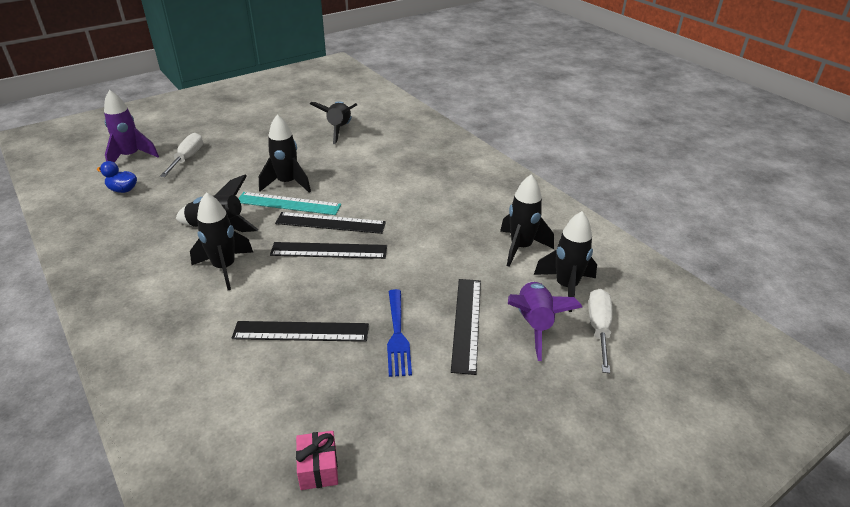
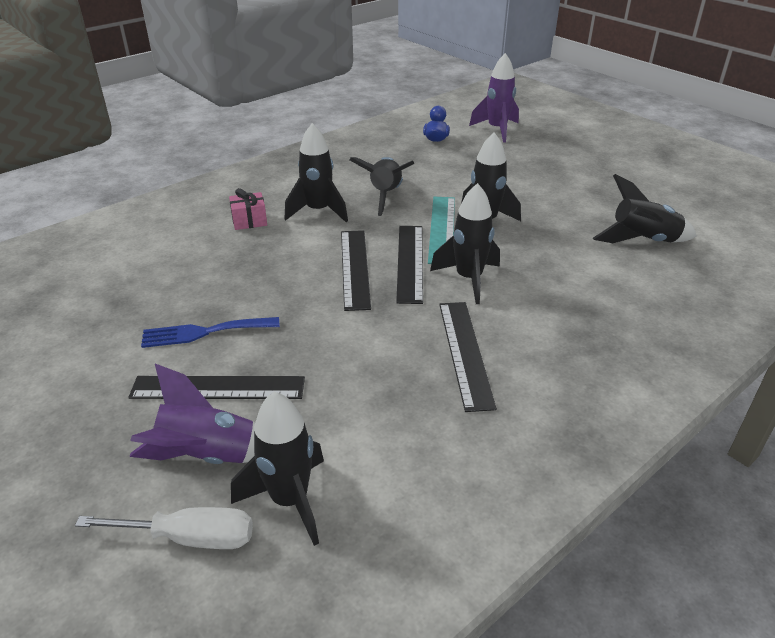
camera: 85 degrees right, 0 degrees up
white screwdriver [160,133,203,177] -> none
black ruler [232,321,369,342] -> black ruler moved to [439,302,497,412]
pink gift [296,431,338,490] -> pink gift moved to [229,188,267,230]
black rocket [500,174,554,267] -> black rocket moved to [430,183,500,304]

